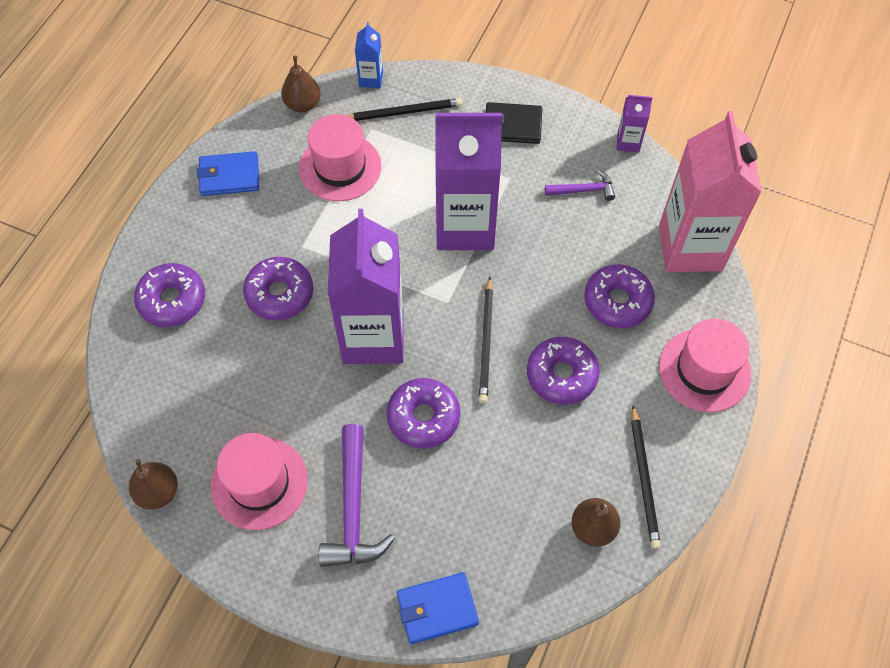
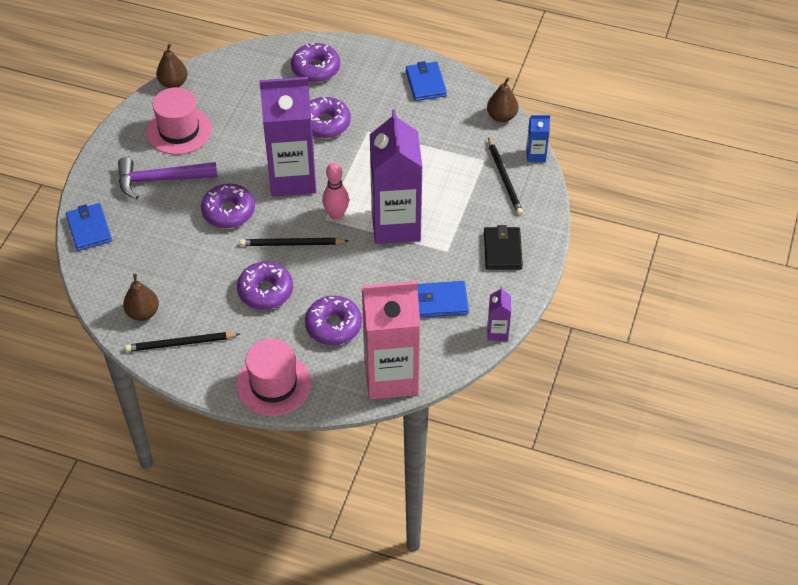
camera: 85 degrees right, 10 degrees down
pink hat [299,114,381,201] -> none
purple hammer [545,170,615,201] -> blue wallet [418,281,469,318]
none -> pink bowling pin [322,162,349,220]

